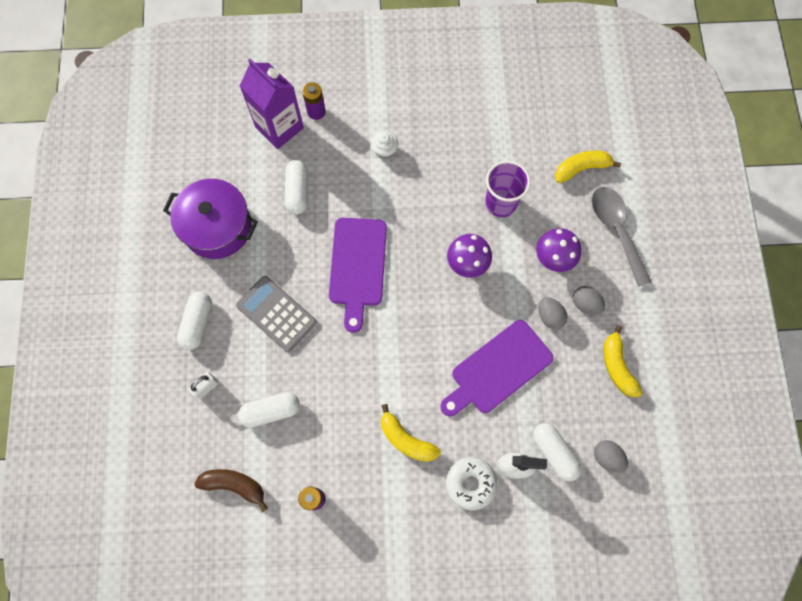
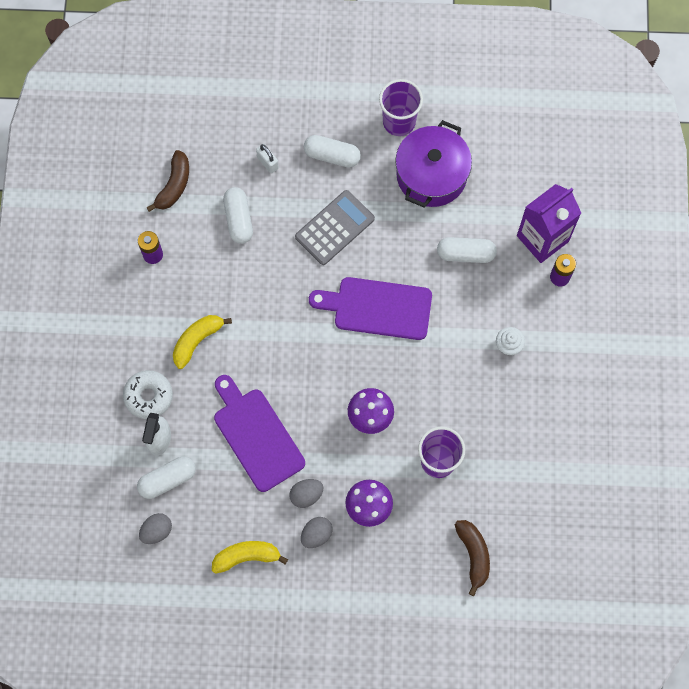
camera: 95 degrees right, 0 degrees up
yellow banana [555,151,621,183] -> brown banana [455,520,490,596]
grey spoon [592,187,651,287] -> none
none -> purple cup [379,79,423,136]

